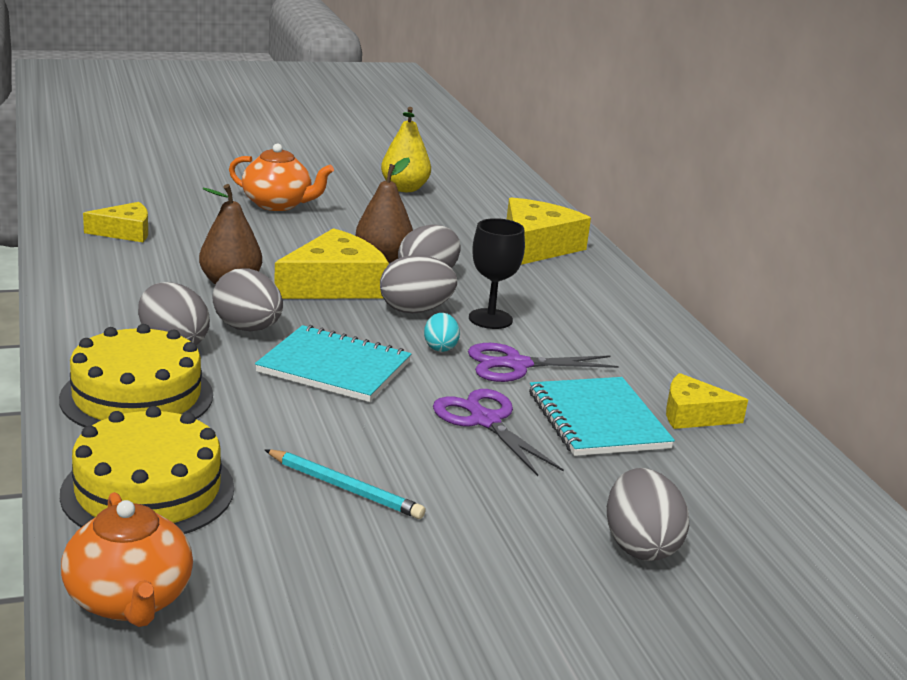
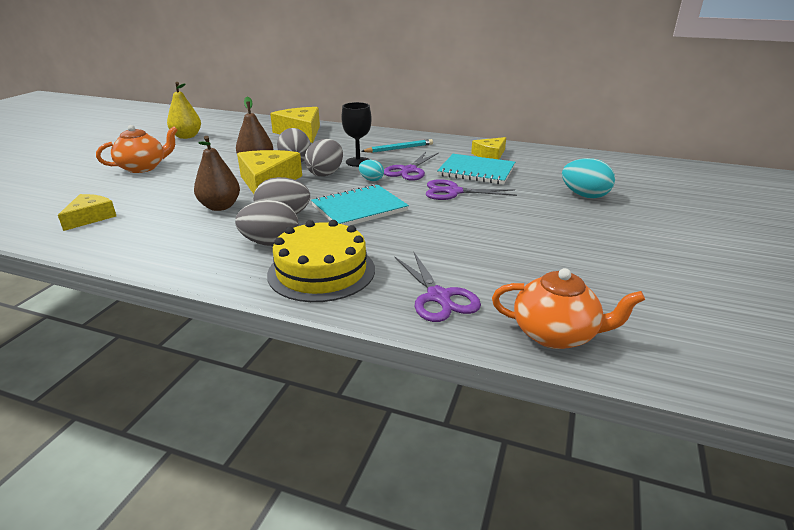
camera: 50 degrees left, 5 degrees up
yellow cake [60,406,234,534] -> purple scissors [395,252,481,322]
turquoise pencil [265,449,426,519] -> turquoise pencil moved to [361,139,433,153]
grey egg [607,468,689,561] -> turquoise egg [562,158,615,198]

